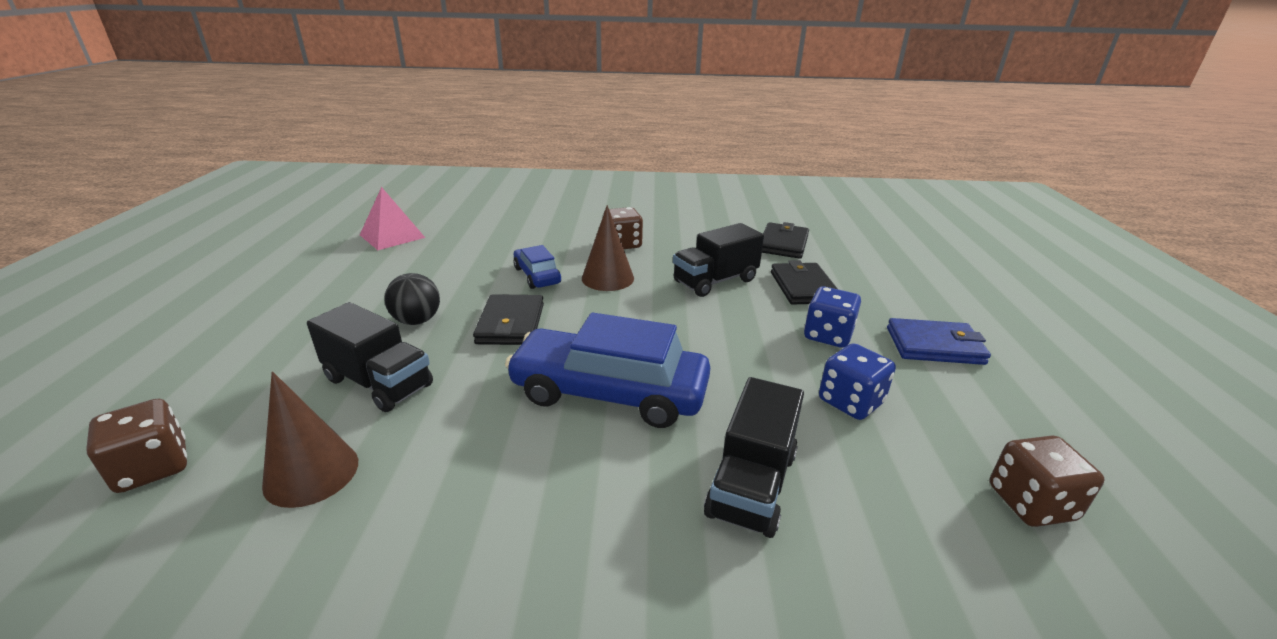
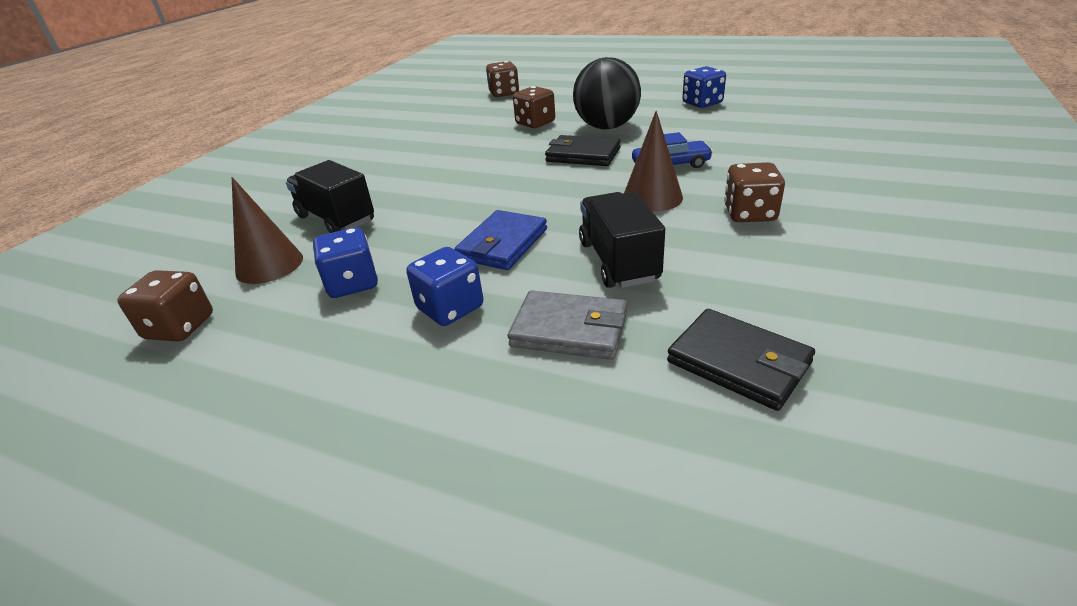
camera: 115 degrees right, 5 degrees up
brown cone [262,371,358,508] -> brown cone moved to [232,177,303,284]
black truck [307,302,433,412] -> brown dice [513,86,555,128]
pink pyramid [360,187,425,250] -> none
black ball [384,273,440,325] -> black ball [573,57,641,129], size x1.69
blue car [505,313,710,428] -> none
black wallet [771,260,838,305] -> grey wallet [508,290,627,360]
blue wallet [887,318,991,365] -> blue wallet moved to [454,210,547,270]
none -> blue dice [682,66,726,108]

